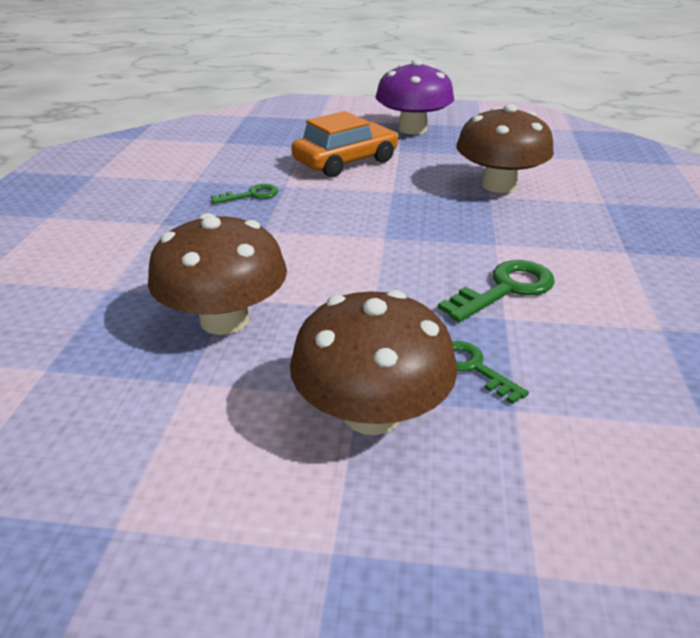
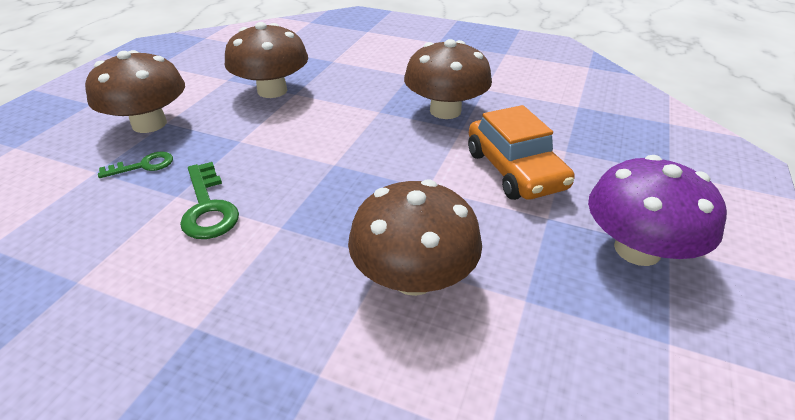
camera: 105 degrees right, 5 degrees up
green key [211,184,279,204] -> brown mushroom [404,39,492,119]

